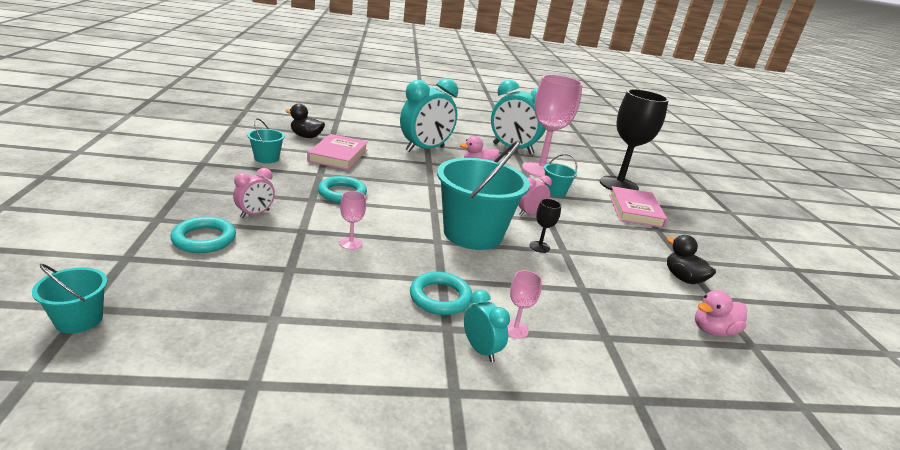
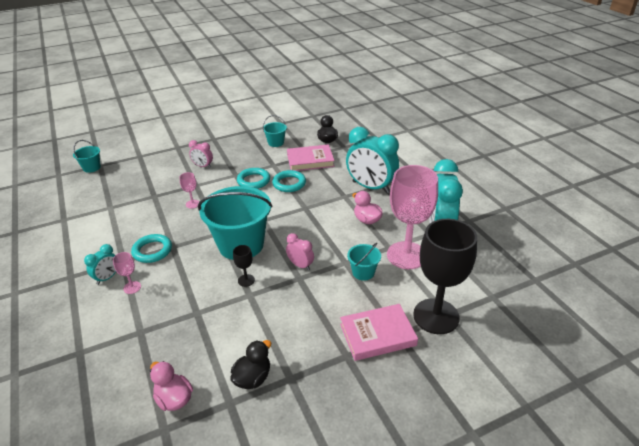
camera: 75 degrees right, 10 degrees up
turquoise ring [170,216,236,253] -> turquoise ring moved to [272,170,306,192]

